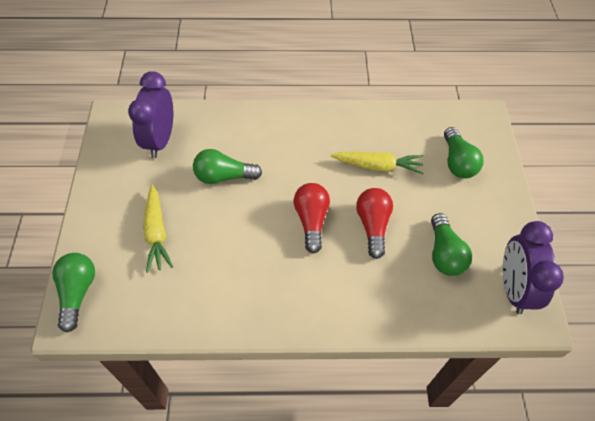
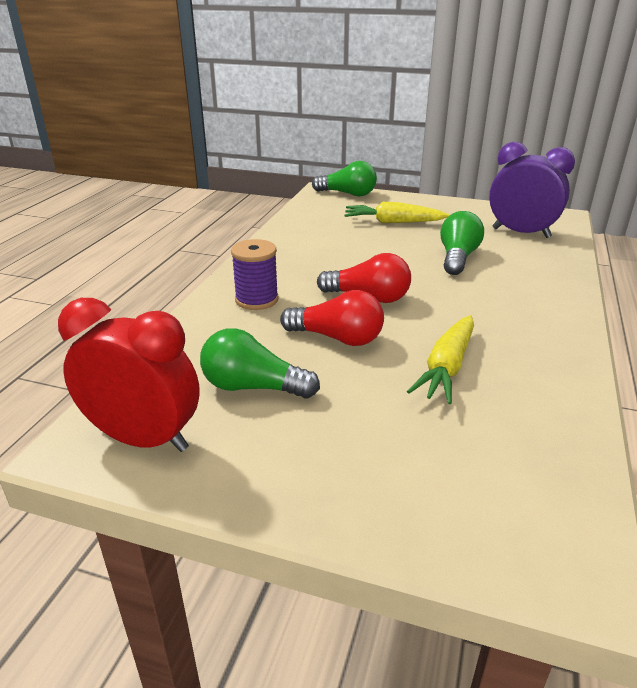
camera: 110 degrees right, 25 degrees down
green light bulb [444,127,484,179] -> none
purple clock [502,221,564,314] -> red clock [58,298,200,452]
none -> purple spool [231,239,279,310]

